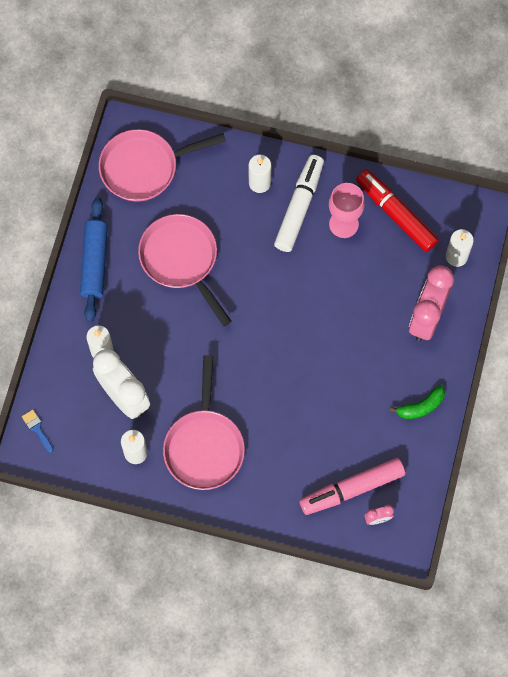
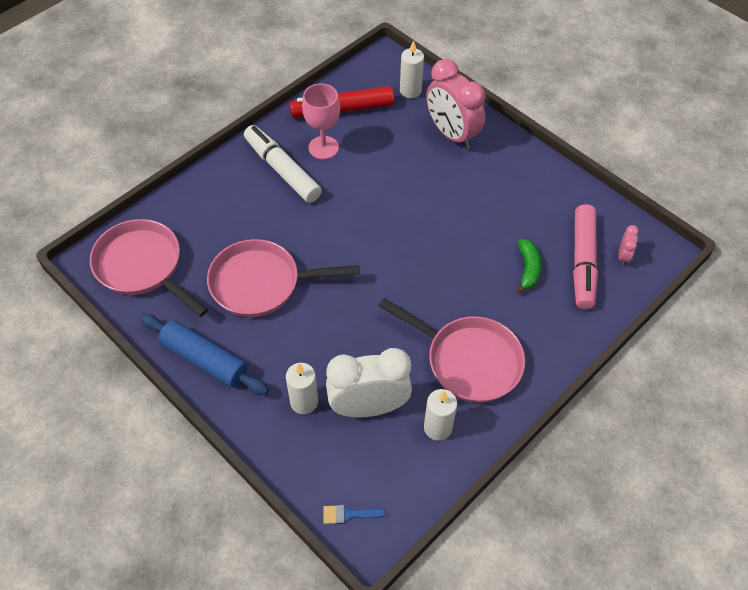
camera: 60 degrees left, 15 degrees down
pink pan [99,129,226,202] -> pink pan turned 120 degrees clockwise [90,219,208,317]
white candle [249,155,271,193] -> none
green banana [390,385,445,419] -> green banana moved to [516,239,541,294]

